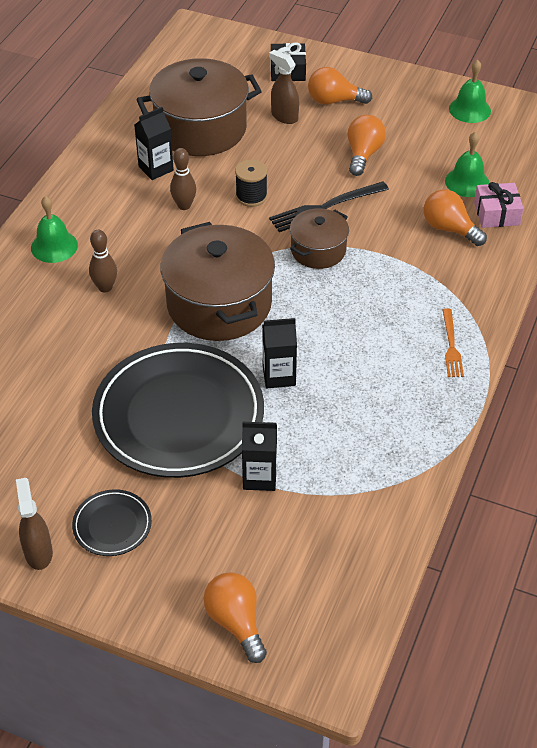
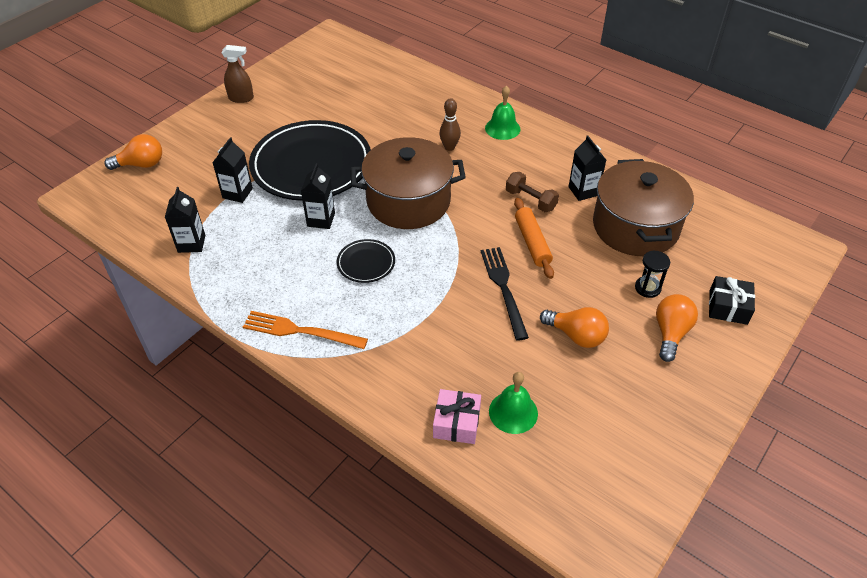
camera: 105 degrees right, 0 degrees up
black plate [72,489,152,556] -> black plate moved to [337,239,395,283]
brown bowling pin [170,148,196,210] -> brown dumbbell [506,172,559,212]
black spool [235,159,267,207] -> orange rolling pin [514,198,554,279]
brown spray bottle [269,50,299,124] -> black hourglass [635,251,670,298]
brown pot [290,209,349,269] -> none
orange light bulb [424,189,487,246] -> none
orange fork [443,309,464,377] -> orange fork [243,311,368,349], size x1.57
green bell [449,59,491,123] -> none
none -> black carton [165,187,205,253]

